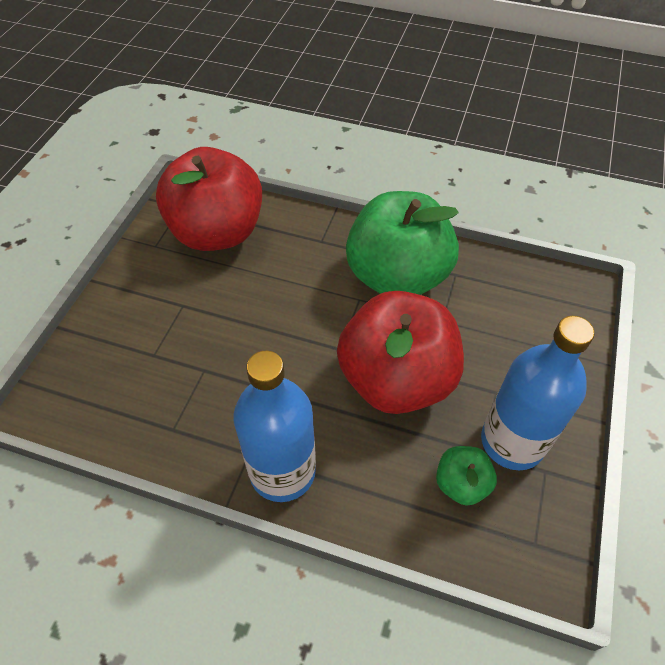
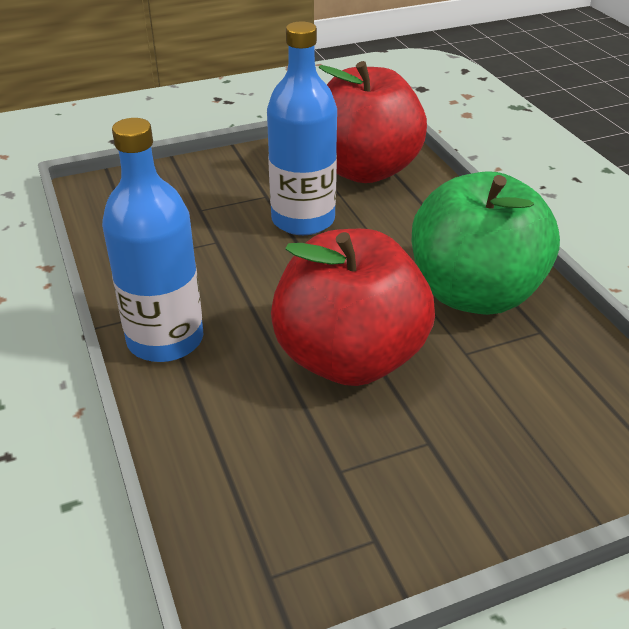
camera: 50 degrees right, 15 degrees down
green apple [436,446,497,506] -> none
blue bottle [481,316,594,470] -> blue bottle moved to [267,21,337,235]

